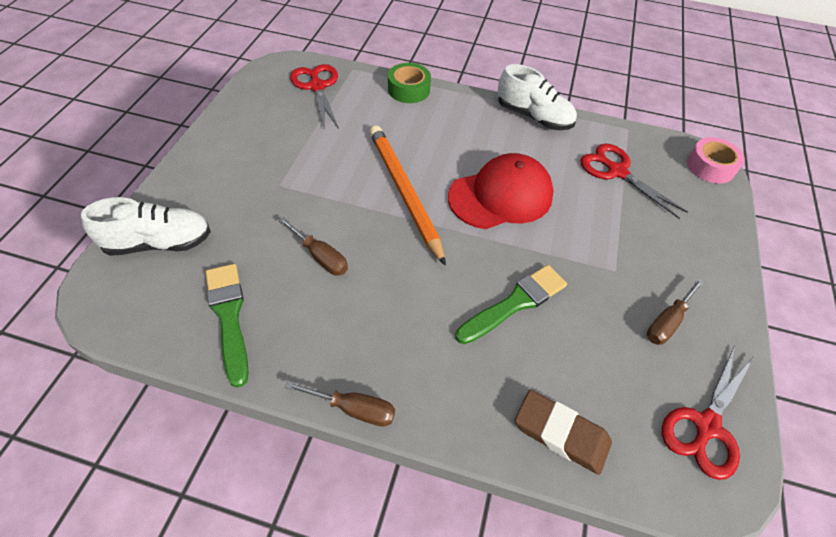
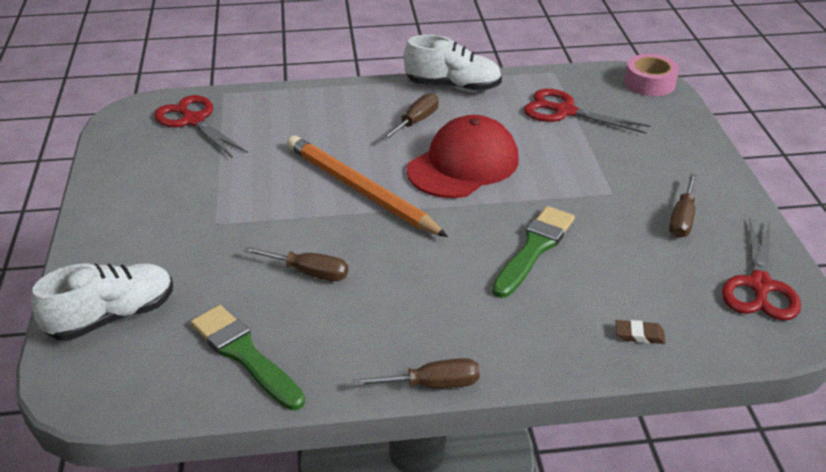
camera: 20 degrees left, 15 degrees down
green tape [388,63,431,103] -> none
brown eraser [515,390,612,475] -> brown eraser [615,320,665,344], size x0.50
none -> brown screwdriver [381,93,439,141]

